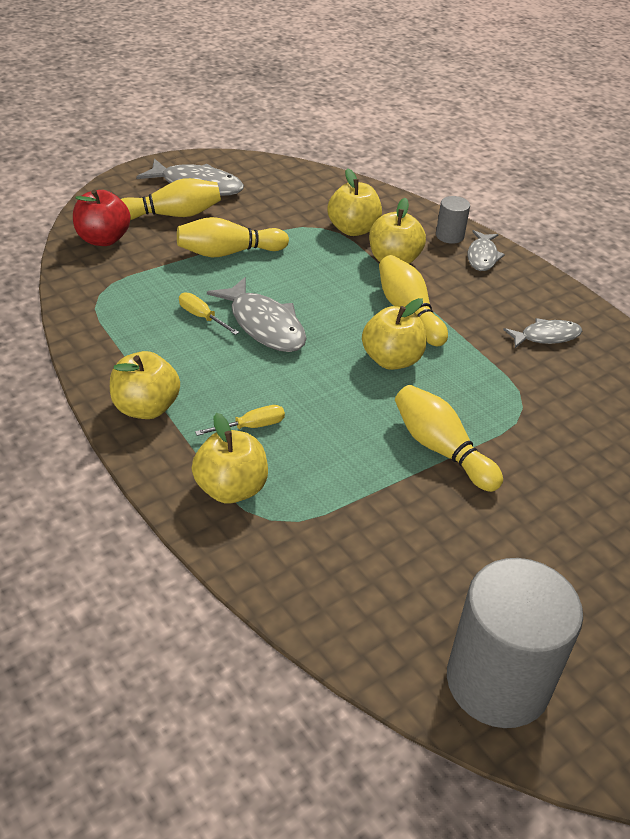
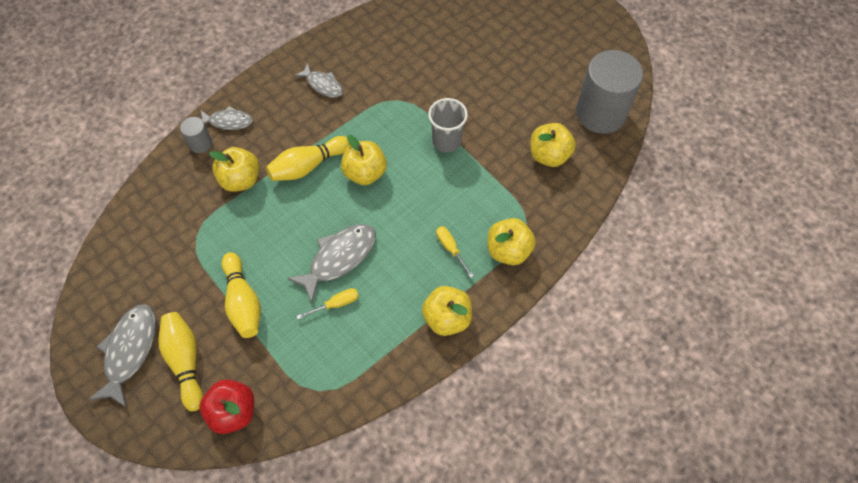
camera: 95 degrees left, 20 degrees up
yellow screwdriver [179,292,239,335] -> yellow screwdriver turned 150 degrees counterclockwise [297,288,359,320]
yellow apple [327,168,382,236] -> yellow apple moved to [530,123,576,167]
yellow bowling pin [395,385,503,492] -> grey cup [428,98,468,153]
grey fish [503,318,582,348] -> grey fish turned 150 degrees clockwise [294,63,343,98]

